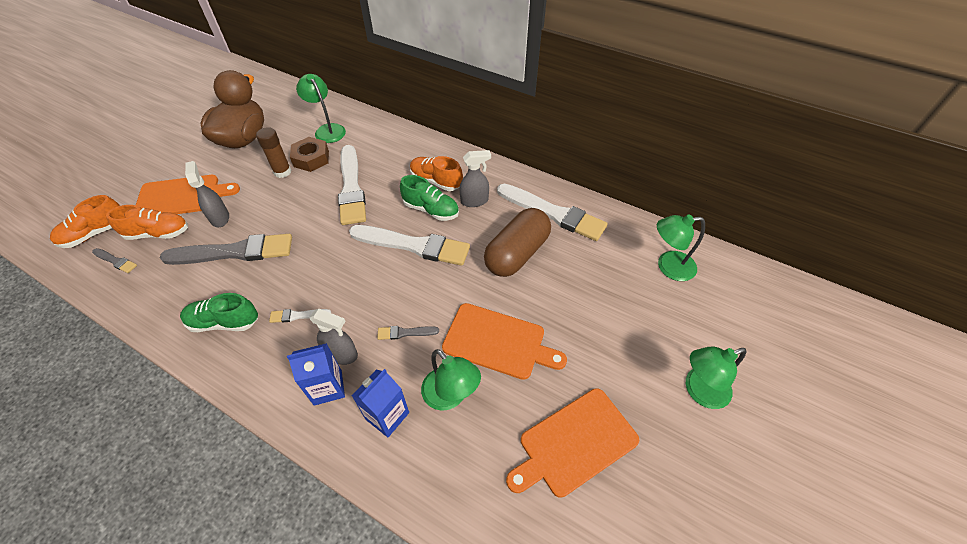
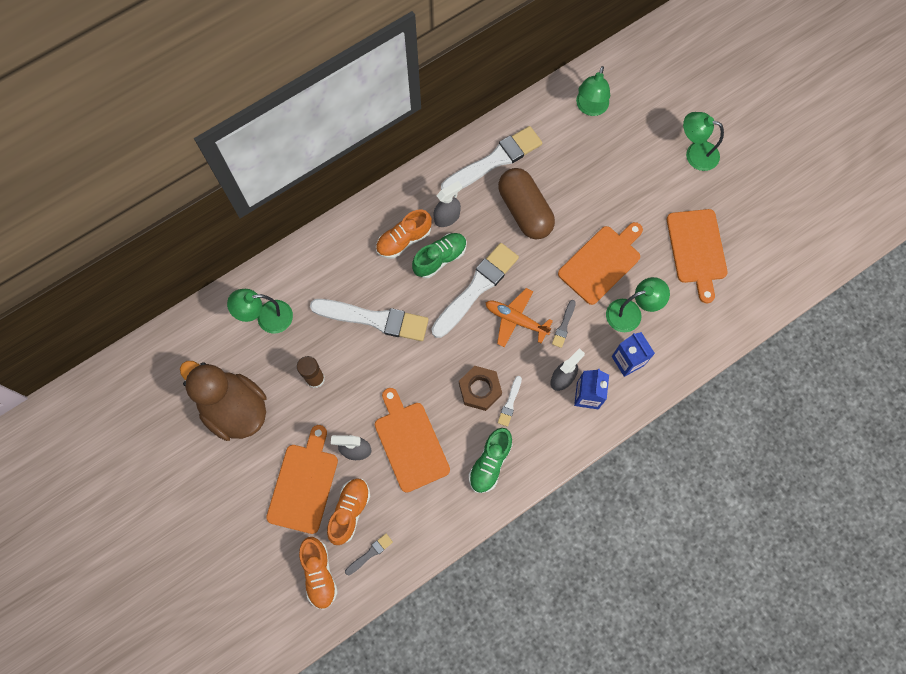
camera: 65 degrees left, 20 degrees up
grey brush [160,234,292,265] -> orange cutting board [375,388,450,493]
brown nut [290,137,329,172] -> brown nut moved to [459,366,502,411]
grey spray bottle [459,150,491,207] -> grey spray bottle turned 45 degrees clockwise [433,181,462,227]
green lamp [686,347,746,409] -> green lamp turned 105 degrees clockwise [683,112,724,171]
none -> orange plane [485,288,553,348]

